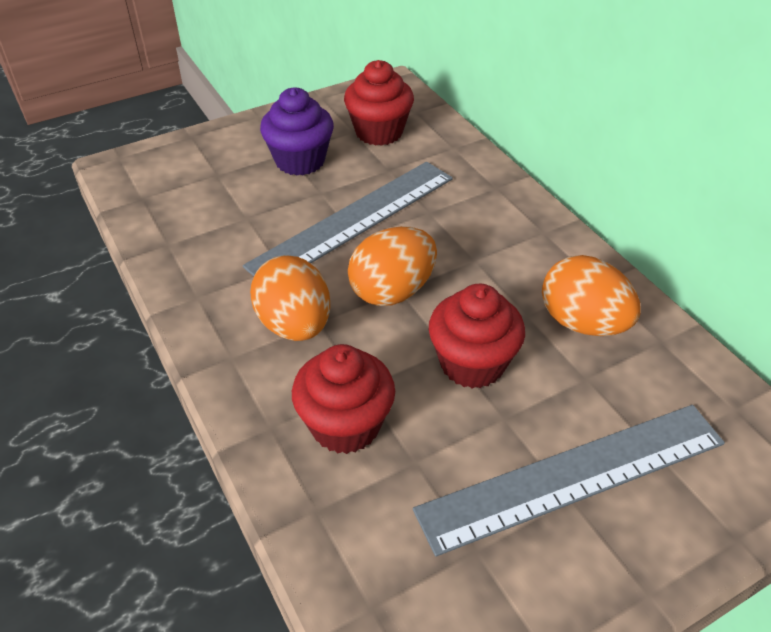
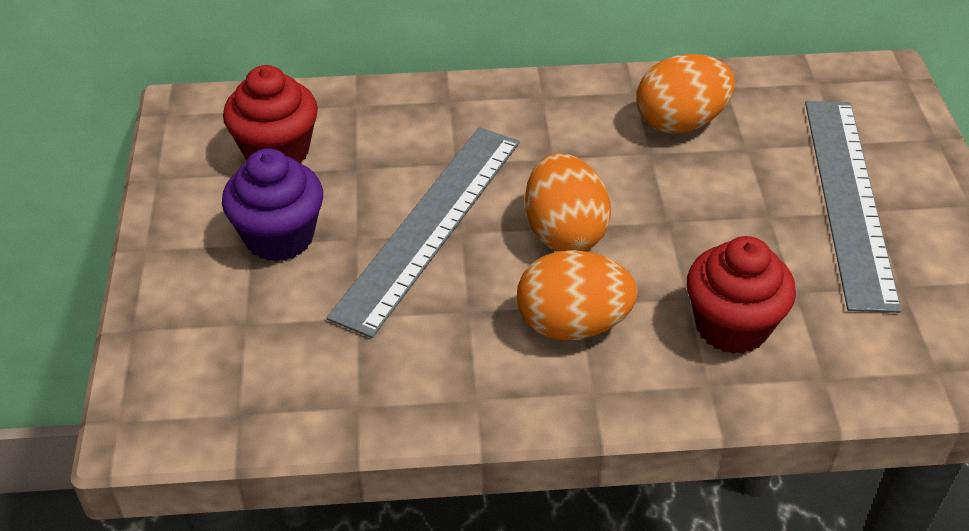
camera: 65 degrees left, 0 degrees up
grey ruler [243,162,453,276] -> grey ruler turned 45 degrees clockwise [327,127,520,338]
red cupcake [429,284,525,389] -> none

